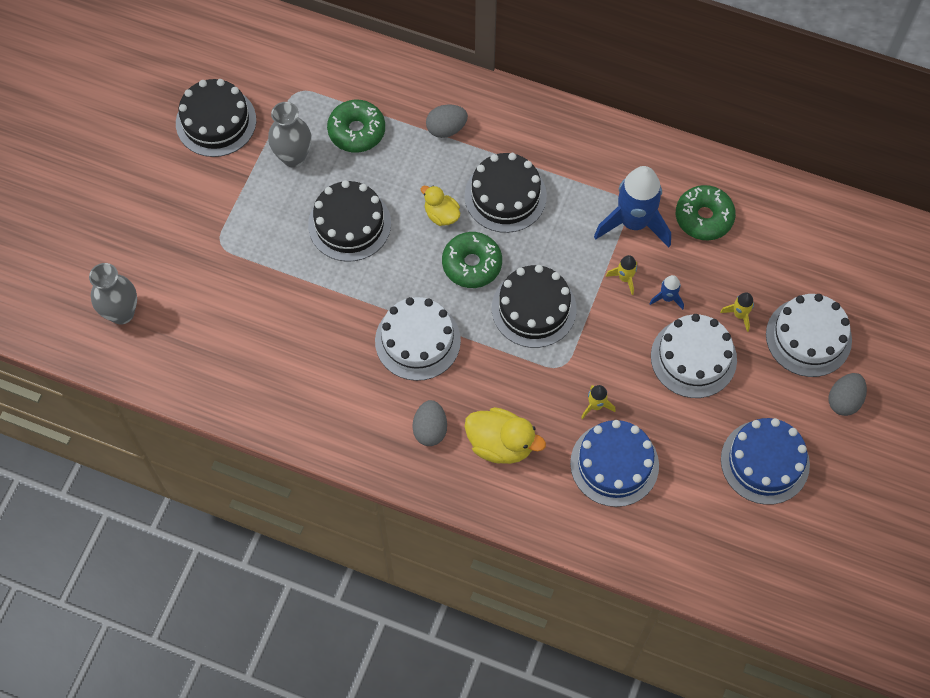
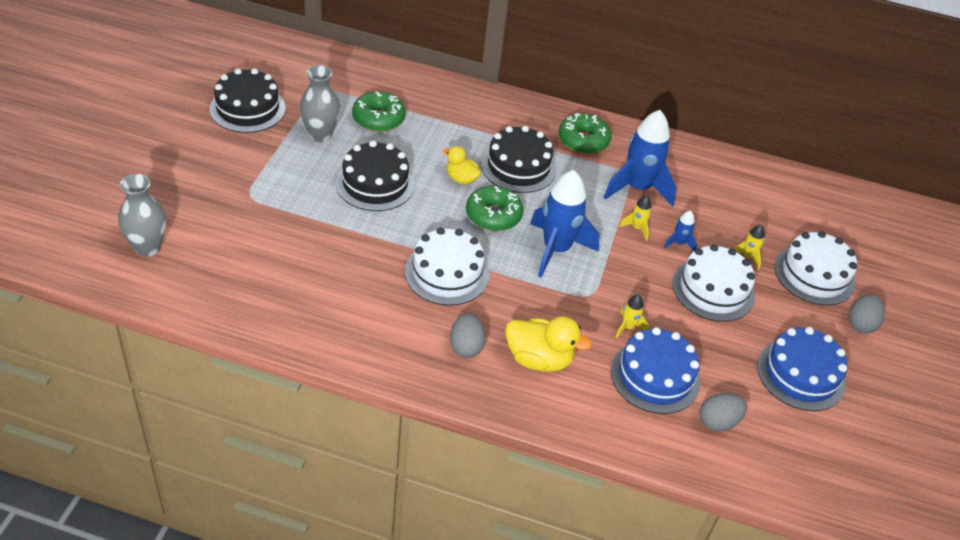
camera: 10 degrees left, 20 degrees down
grey egg [426,104,468,138] -> grey egg moved to [700,393,747,432]
black cake [492,265,577,348] -> blue rocket [530,170,600,277]
green donut [676,185,736,241] -> green donut moved to [559,113,611,154]

